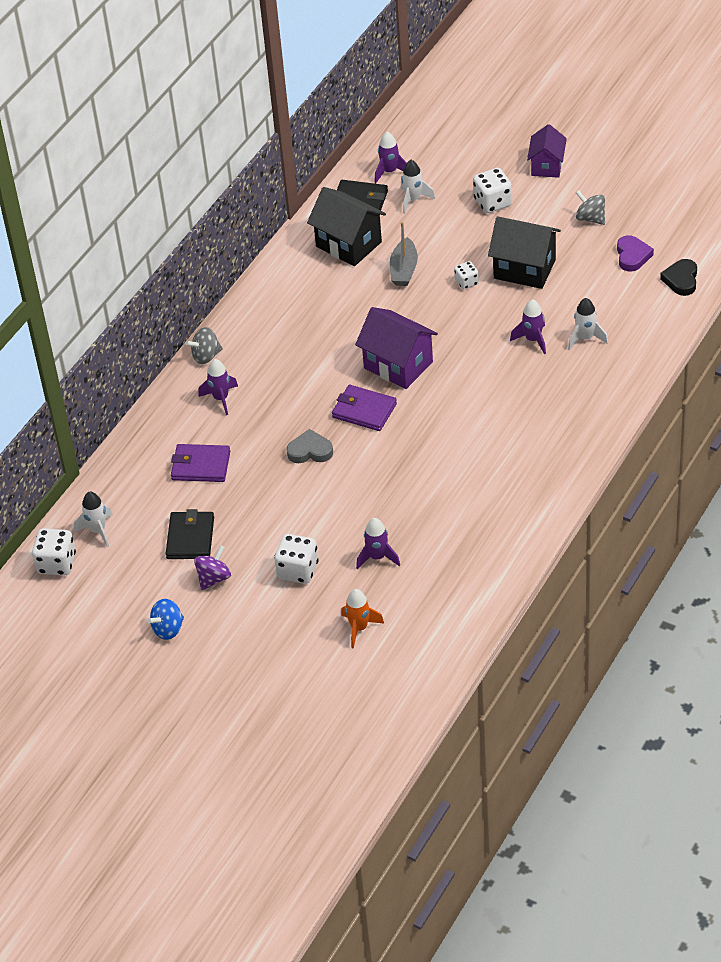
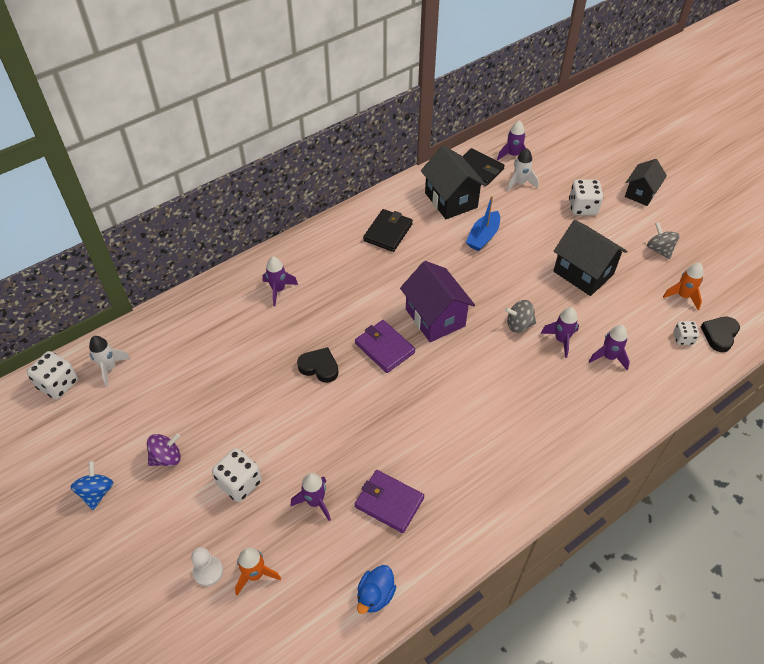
camera: 20 degrees right, 5 degrees up
blue spinning top [147,599,184,640] -> blue spinning top turned 105 degrees clockwise [70,461,113,510]
black wallet [166,509,214,559] -> black wallet moved to [363,209,413,252]
purple wallet [171,444,230,482] -> purple wallet moved to [355,470,424,533]
grey spinning top [185,327,223,364] -> grey spinning top moved to [505,300,536,333]
grey heart [286,429,333,463] -> black heart [297,347,339,383]
grey boat [390,222,418,286] -> blue boat [466,196,500,251]
white dice [454,261,479,290] -> white dice moved to [673,321,699,345]
purple house [527,124,567,178] -> black house [625,159,667,206]
white rocket [568,298,608,350] -> purple rocket [589,325,630,370]
purple heart [617,235,654,272] -> orange rocket [663,263,704,310]
none -> white pawn [191,547,223,586]
none -> blue duck [357,565,396,614]

